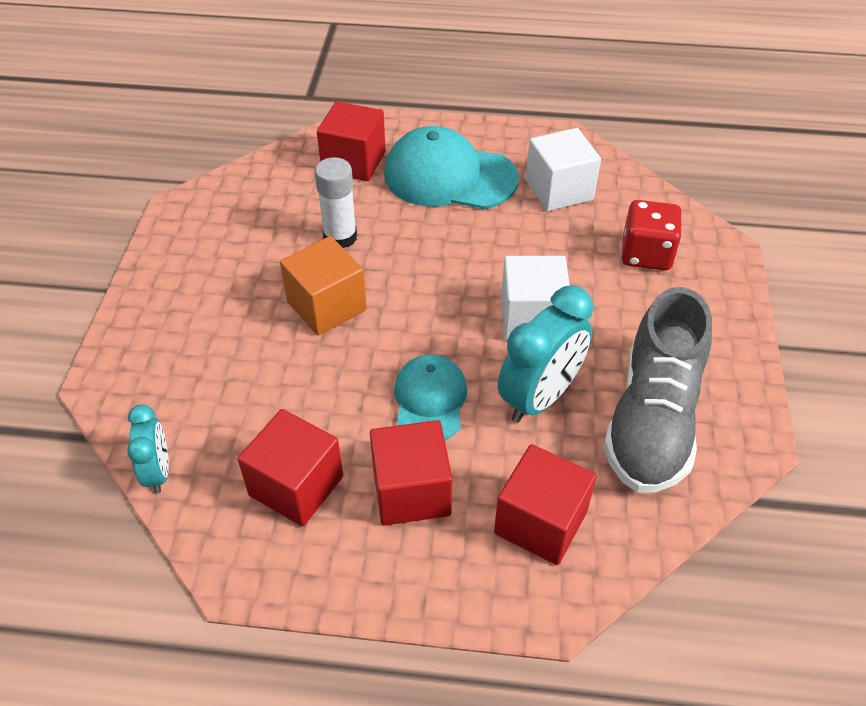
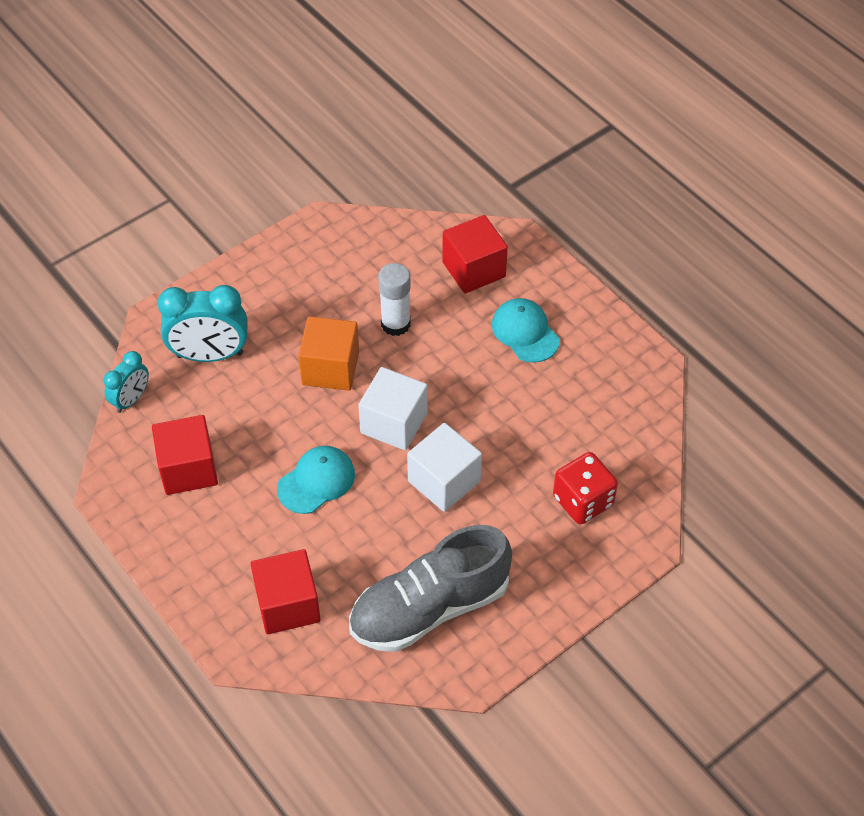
camera: 45 degrees right, 5 degrees up
red cube [370,420,452,526] -> none
turquoise cap [384,126,519,209] -> turquoise cap [492,298,560,363], size x0.61
turquoise clock [498,285,593,423] -> turquoise clock moved to [158,285,247,362]
white cube [526,128,601,211] -> white cube moved to [358,367,428,450]

